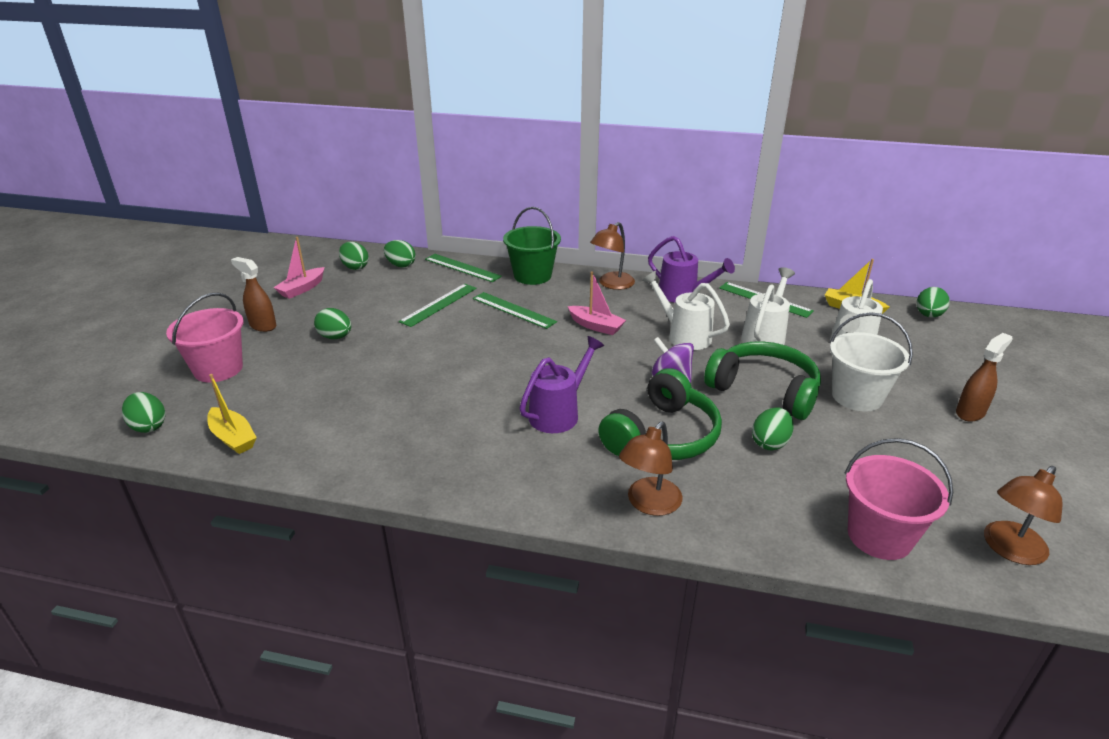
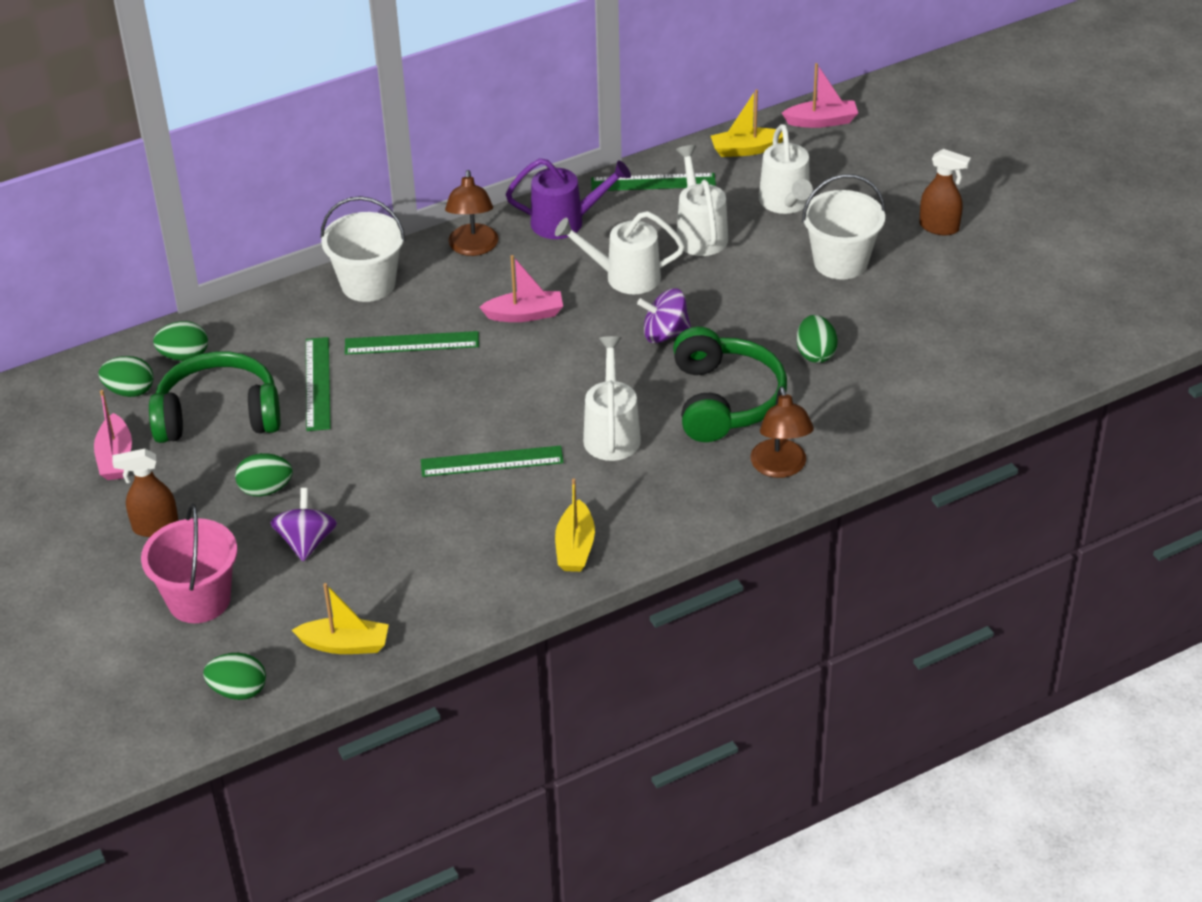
camera: 40 degrees left, 10 degrees up
green ruler [425,254,502,282] -> green ruler moved to [421,446,564,477]
green bucket [503,207,561,285] -> white bucket [321,196,406,302]
purple watering can [520,336,604,433] -> white watering can [583,336,641,461]
green headphones [704,341,821,420] -> green headphones moved to [149,351,280,443]
pink bucket [844,438,953,560] -> none
green egg [917,287,950,318] -> pink boat [782,63,858,128]
brown spray bottle [956,333,1013,422] -> brown spray bottle turned 105 degrees clockwise [919,149,971,235]
brown lamp [984,466,1063,565] -> none
none -> purple spinning top [270,488,337,561]
none -> yellow boat [555,478,595,572]

